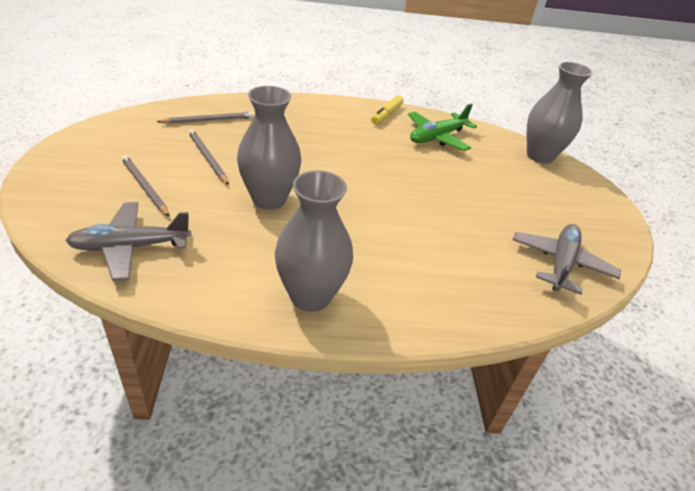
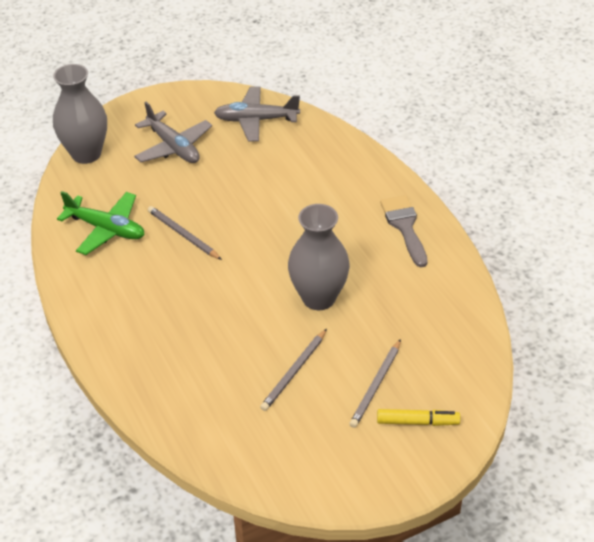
camera: 110 degrees left, 5 degrees up
grey plane [65,202,191,281] -> grey plane moved to [134,102,212,163]
grey pencil [156,112,254,124] -> grey pencil moved to [148,206,222,260]
grey vase [275,170,353,312] -> grey brush [380,195,428,267]
yellow marker [371,95,403,124] -> yellow marker moved to [377,409,460,426]

